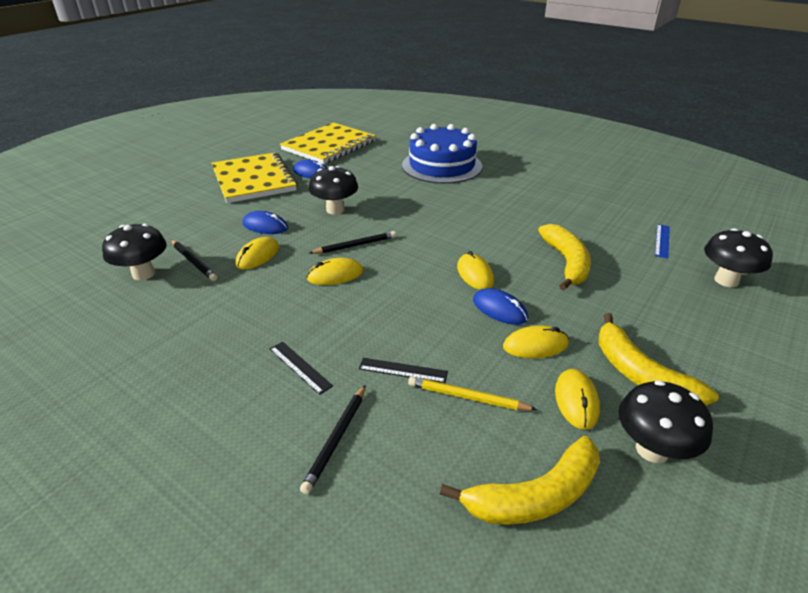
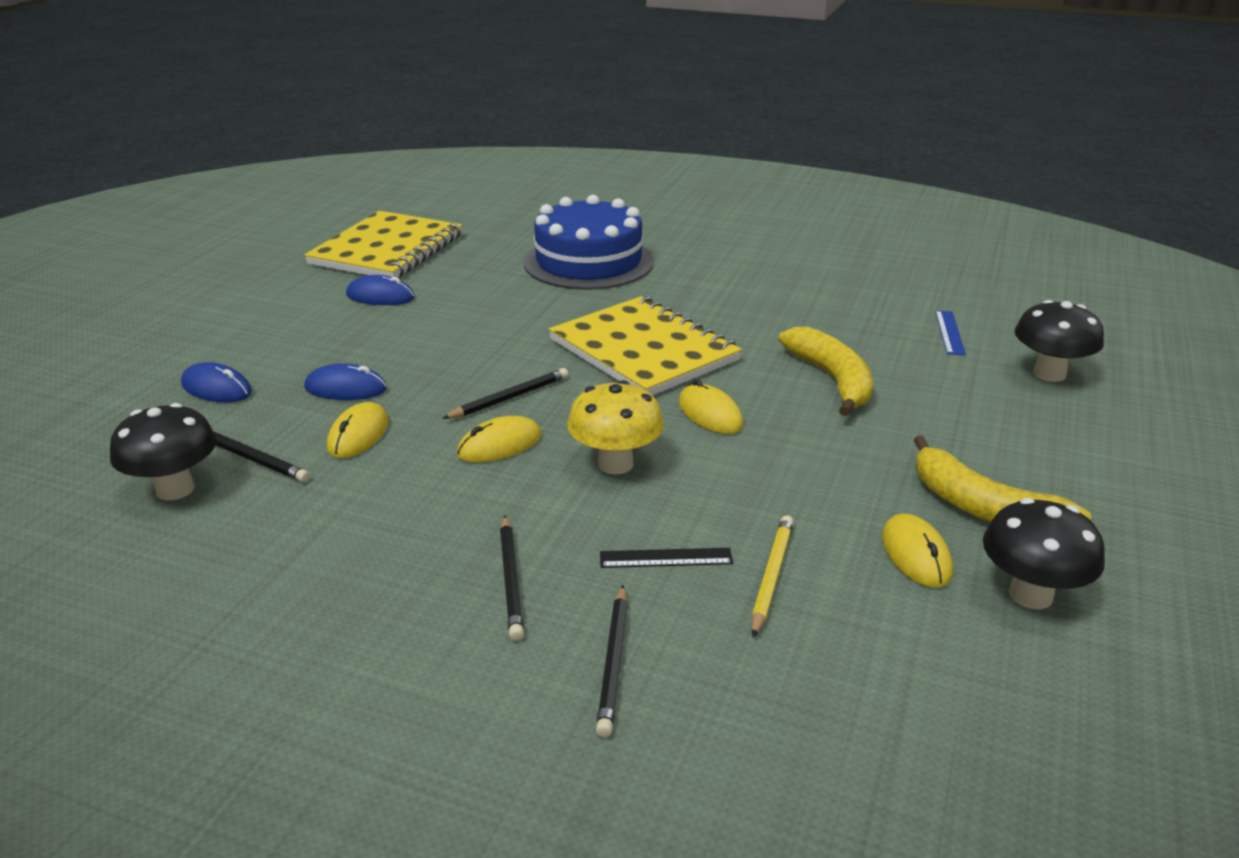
camera: 15 degrees left, 5 degrees down
yellow notebook [211,152,298,203] -> yellow notebook moved to [549,296,742,395]
black ruler [270,341,333,395] -> black pencil [500,515,524,641]
black mushroom [309,166,358,215] -> none
yellow pencil [408,377,537,410] -> yellow pencil turned 105 degrees clockwise [751,516,794,637]
yellow banana [440,436,600,525] -> none
blue mouse [473,288,528,325] -> blue mouse moved to [181,362,252,402]
yellow mouse [503,325,569,358] -> none
none -> yellow mushroom [567,380,664,474]

